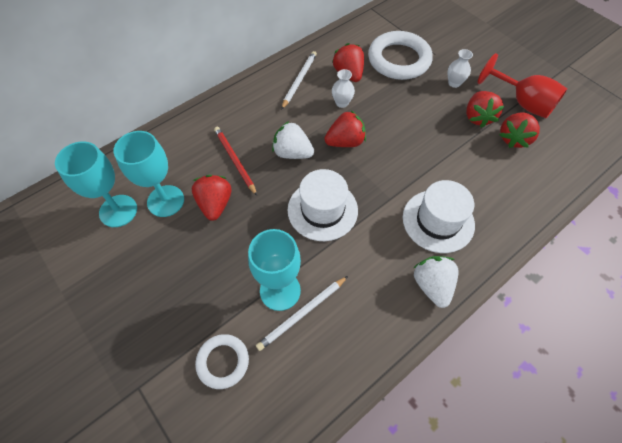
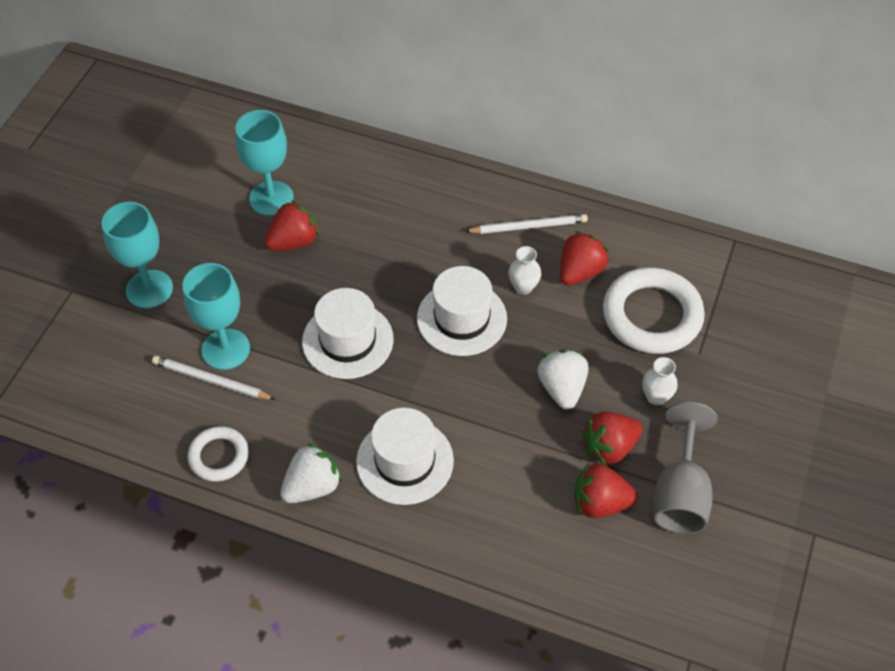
camera: 60 degrees right, 5 degrees down
turquoise goblet [55,141,137,227] -> turquoise goblet moved to [101,202,173,308]
white ring [195,334,249,389] -> white ring moved to [188,426,249,482]
red pencil [214,127,257,196] -> none
white strawberry [272,121,314,159] -> white strawberry moved to [537,350,589,410]
red strawberry [324,111,366,147] -> white hat [417,266,507,356]
red goblet [477,53,567,118] -> grey goblet [654,402,717,534]

